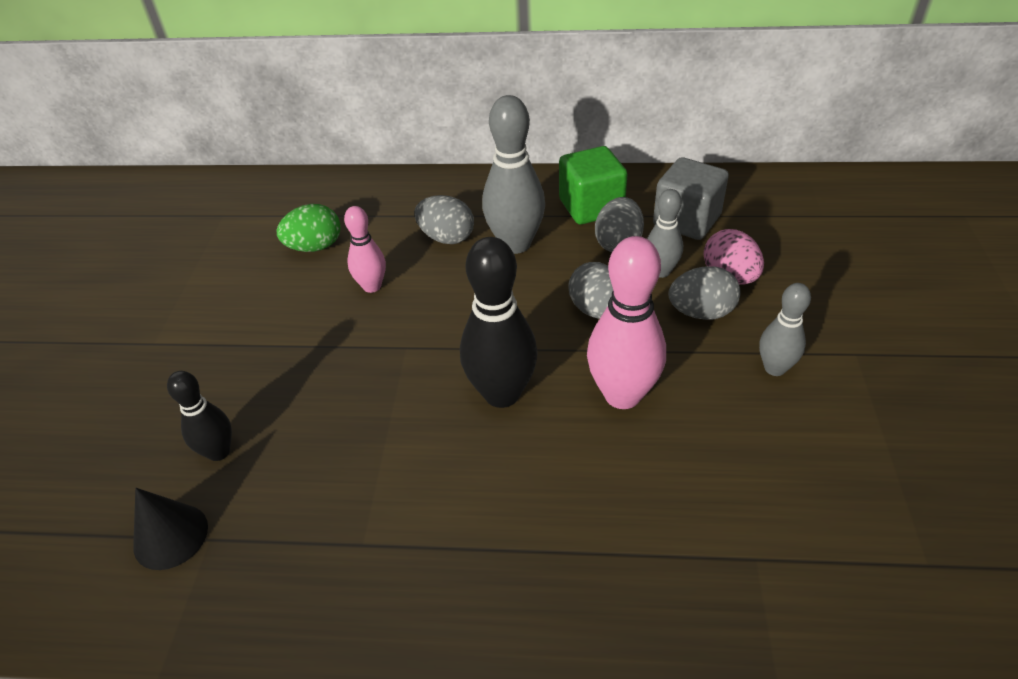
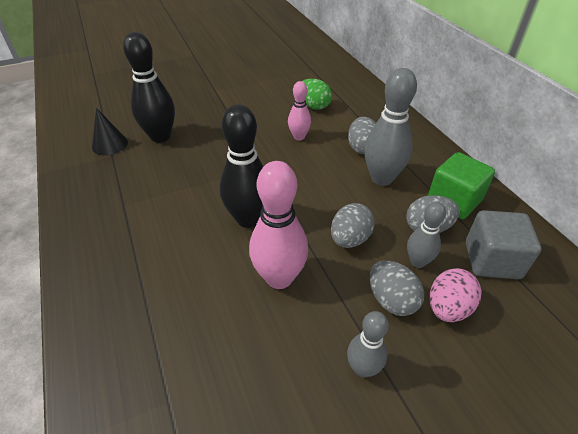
camera: 60 degrees right, 0 degrees up
black bowling pin [167,371,232,461] -> black bowling pin [123,32,175,143], size x1.73

